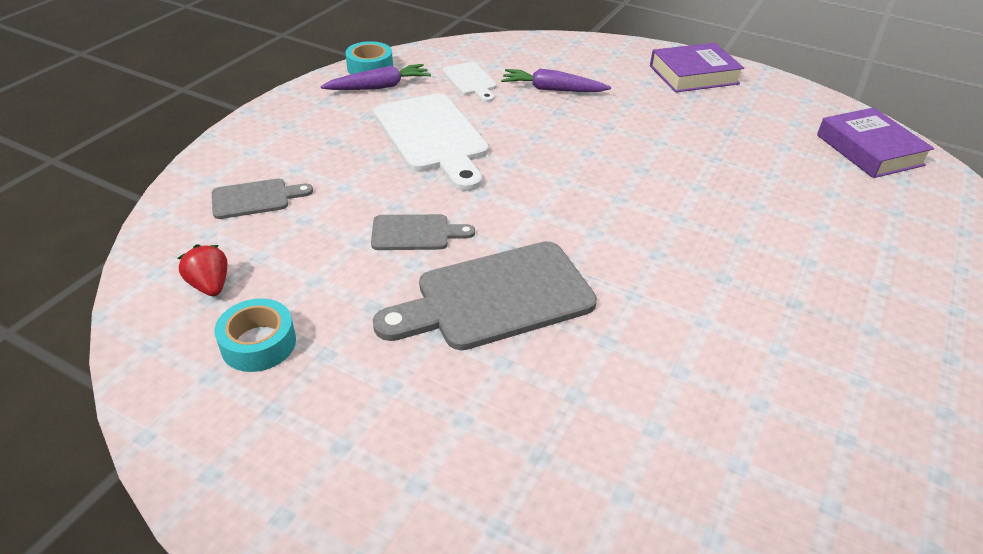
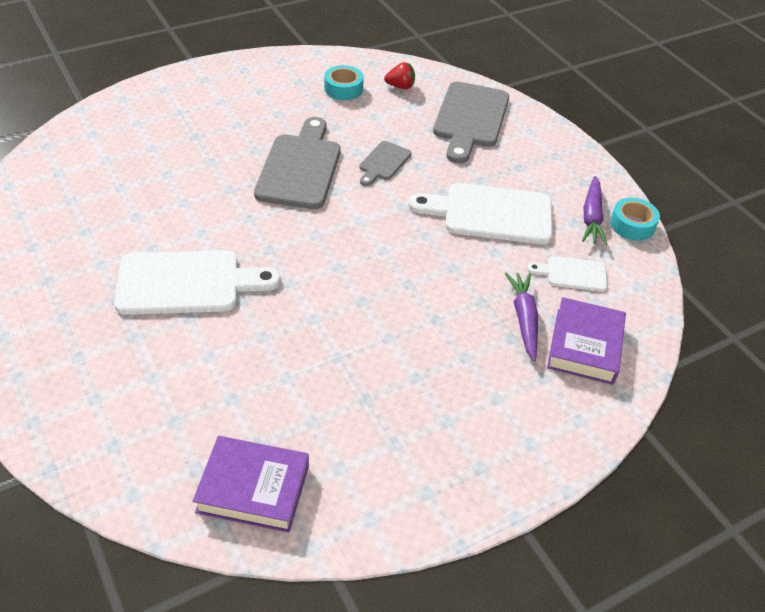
camera: 120 degrees right, 5 degrees up
grey cutting board [212,179,313,219] -> grey cutting board [433,82,509,164], size x1.92
purple carrot [501,69,611,92] -> purple carrot turned 45 degrees counterclockwise [505,273,538,361]
purple book [650,43,744,93] -> purple book moved to [547,297,626,385]
none -> white cutting board [114,250,281,315]

